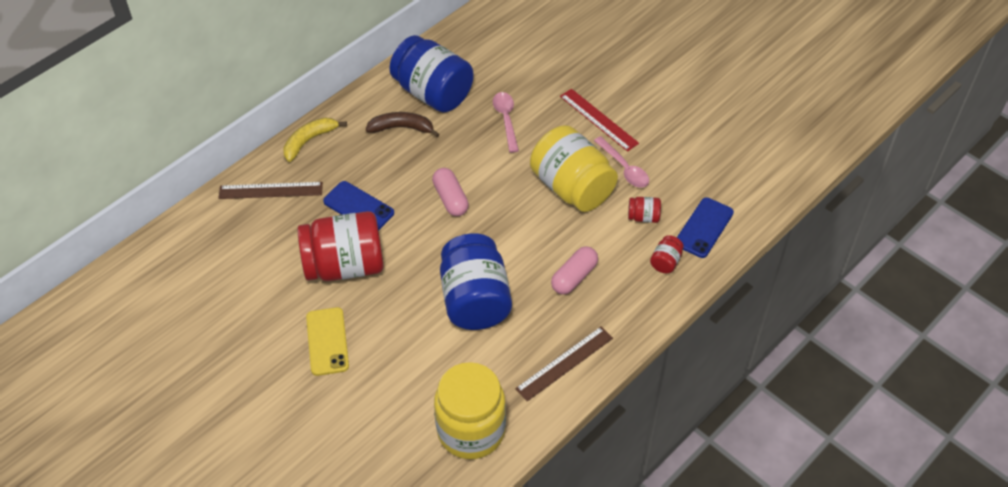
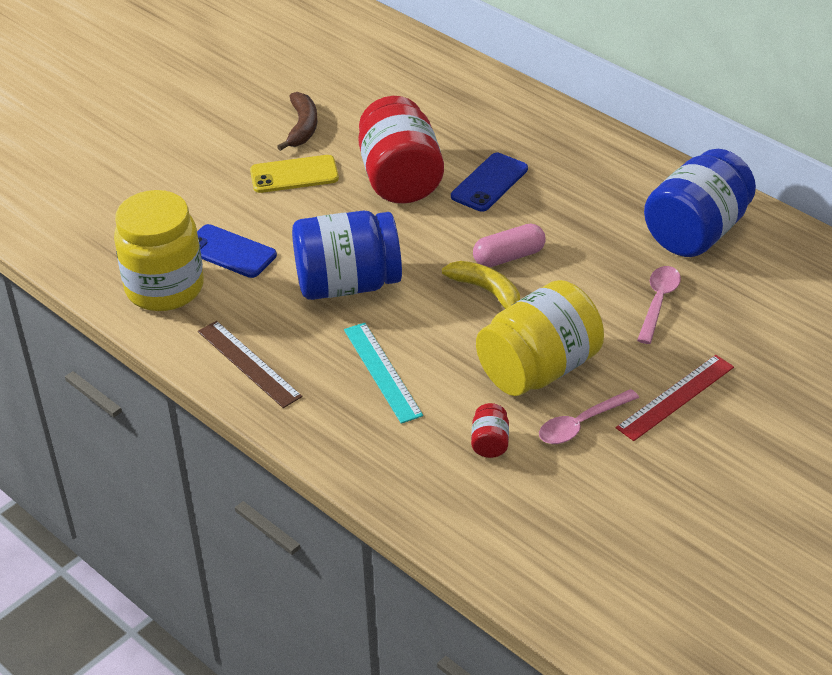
camera: 90 degrees right, 10 degrees down
brown ruler [218,182,323,199] -> none
yellow banana [283,118,347,162] -> yellow banana moved to [442,261,520,309]
brown banana [366,112,439,137] -> brown banana moved to [277,92,317,151]
pink spoon [493,92,519,153] -> pink spoon turned 60 degrees counterclockwise [637,266,681,344]
pink capsule [551,246,598,295] -> turquoise ruler [344,323,423,424]
red jar [650,235,684,273] -> none
blue phone [677,197,734,258] -> blue phone moved to [197,224,277,278]

